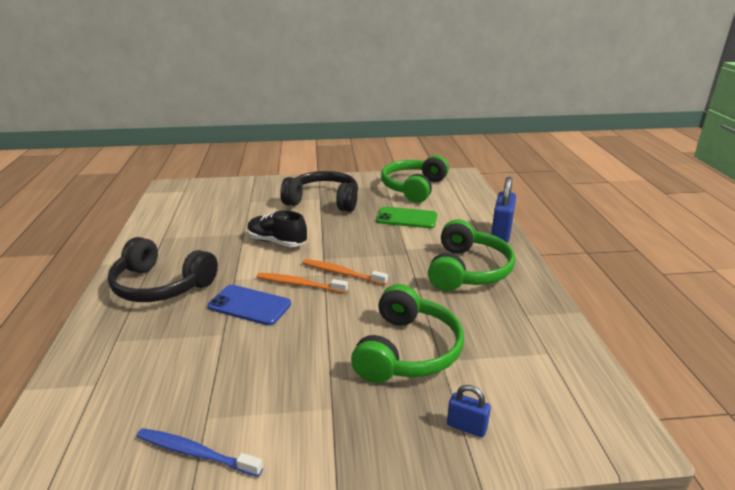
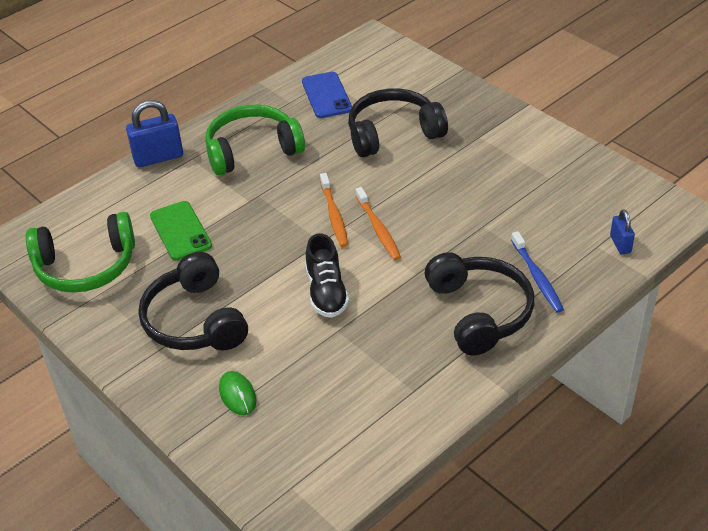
camera: 125 degrees left, 15 degrees up
blue toothbrush [136,428,263,477] -> blue toothbrush moved to [511,231,564,313]
blue phone [208,285,291,326] -> blue phone moved to [302,72,352,118]
green headphones [351,284,464,383] -> black headphones [348,88,448,157]
blue padlock [447,385,491,437] -> blue padlock moved to [610,209,635,255]
none -> green mouse [219,371,256,415]

